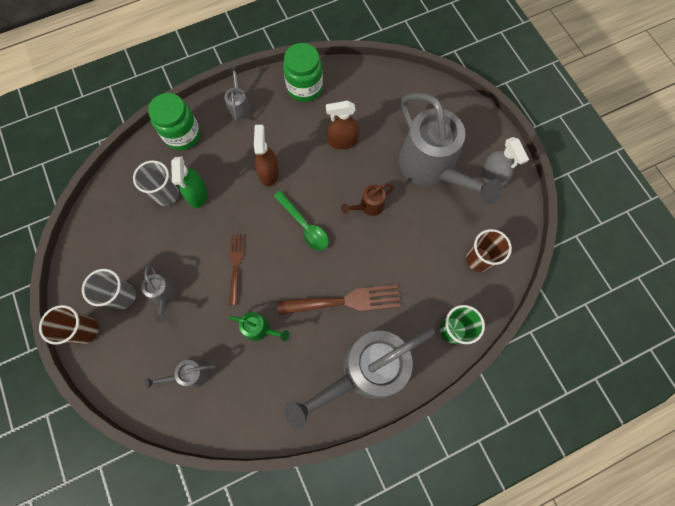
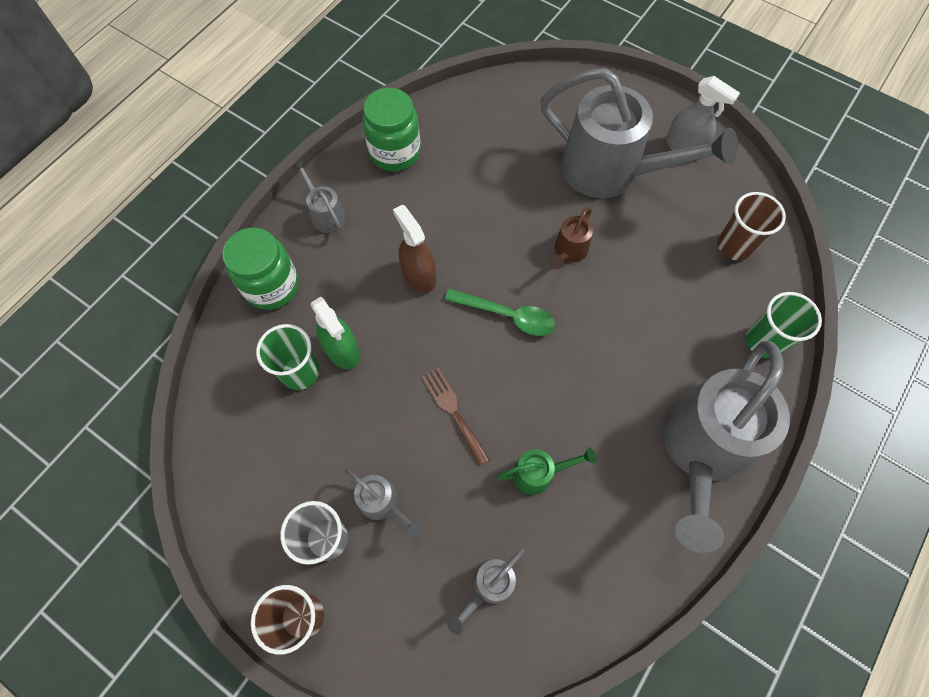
camera: 30 degrees left, 5 degrees down
grey cup [133,160,179,206] -> green cup [256,324,319,390]
brown fork [277,285,401,315] -> none
brown spray bottle [326,101,360,149] -> none

